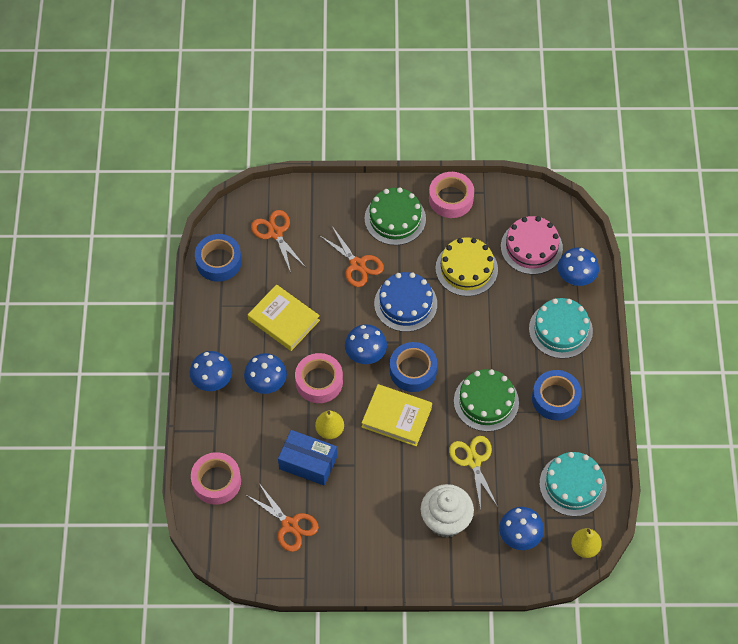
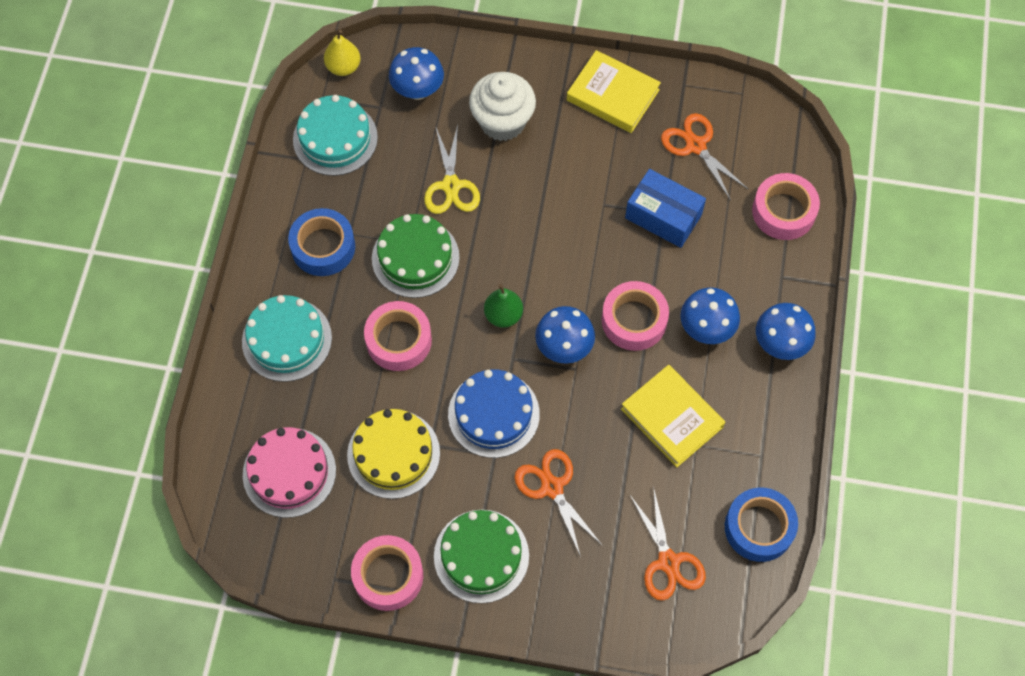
camera: 170 degrees left, 5 degrees up
yellow pear [315,410,344,439] -> none
yellow book [362,384,432,446] -> yellow book moved to [567,50,661,133]
blue tape [390,342,437,392] -> green pear [484,284,523,328]
blue mushroom [558,247,599,286] -> none
none -> pink tape [364,301,432,371]

